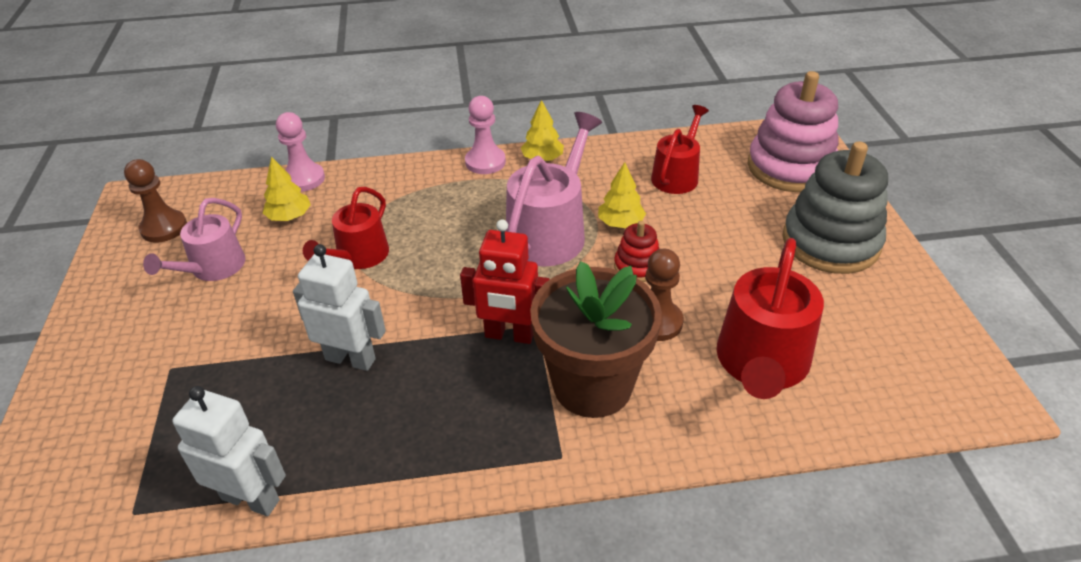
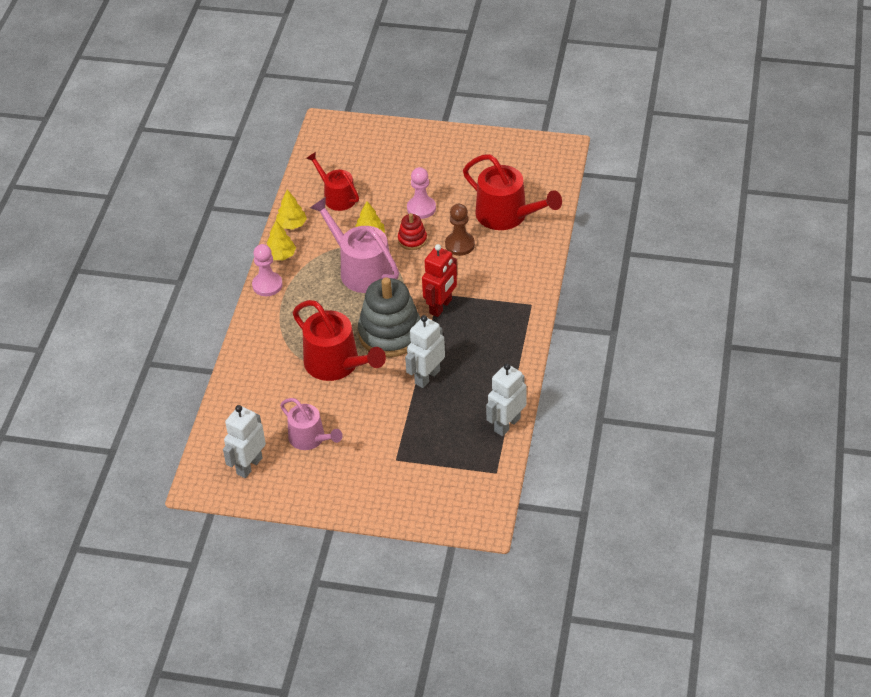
camera: 70 degrees left, 5 degrees up
brown pawn [124,159,187,243] -> white robot [223,405,266,478]
yellow tree [263,156,311,221] -> yellow tree moved to [276,190,307,230]
pink pawn [276,112,325,192] -> pink pawn moved to [407,167,436,219]
red watering can [303,187,389,269] -> red watering can [293,300,386,381], size x1.56
brown flower pot [530,261,662,418] -> none
pink stacking toy [748,71,838,192] -> none
grey stacking toy [782,142,888,274] -> grey stacking toy moved to [358,277,421,357]

